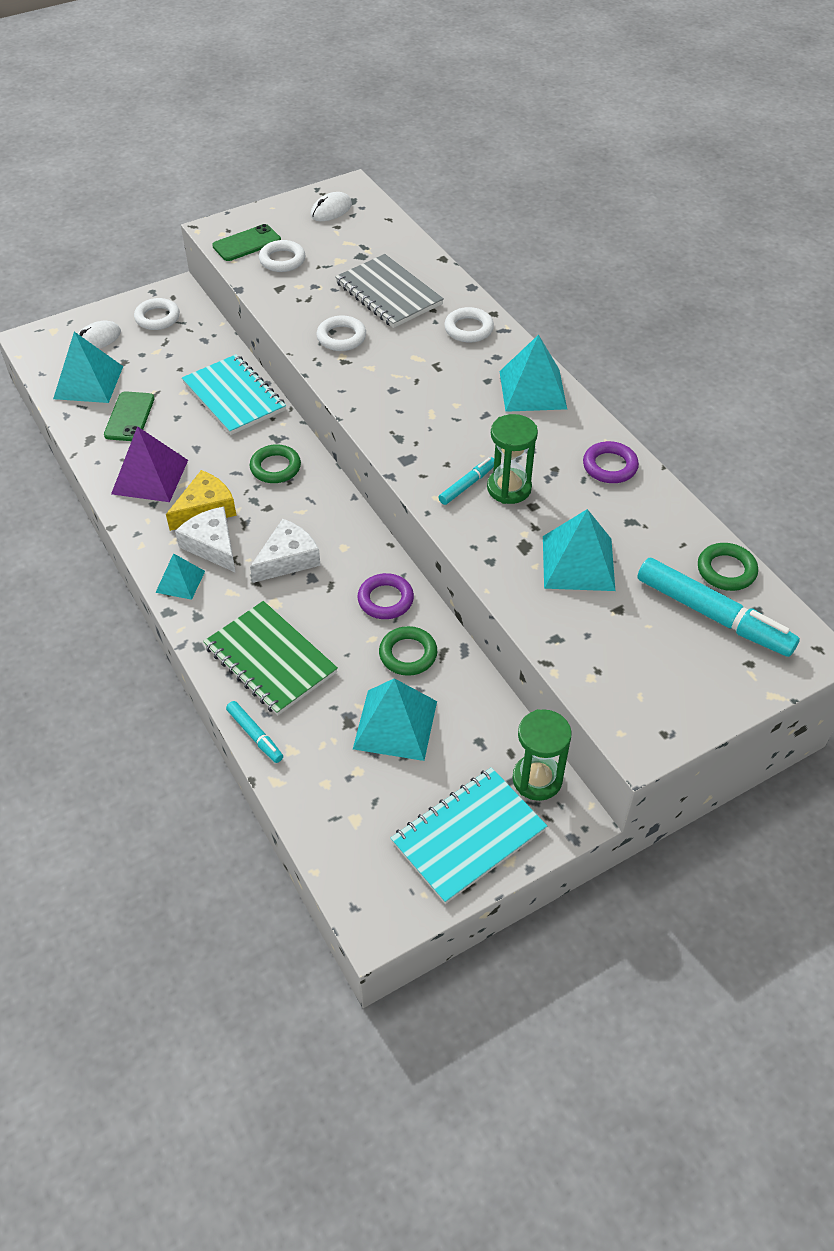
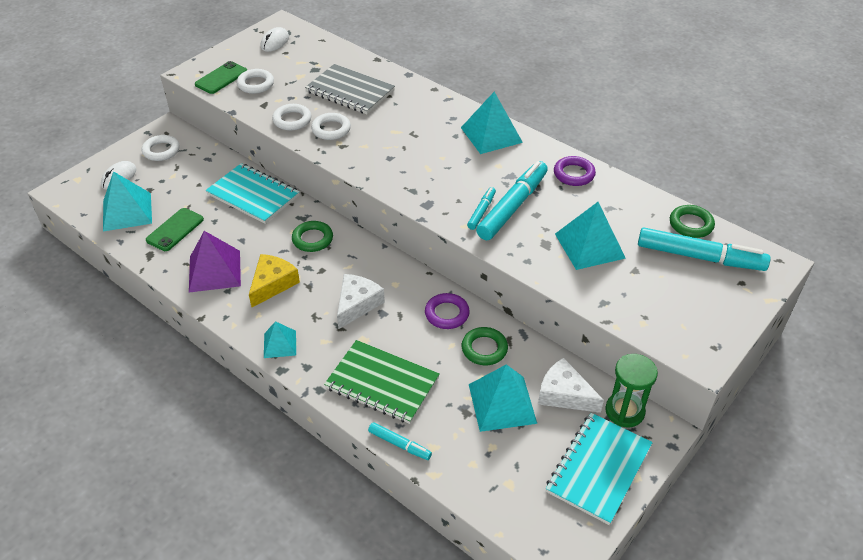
camera: 20 degrees left, 5 degrees down
green phone [104,391,154,441] -> green phone turned 45 degrees clockwise [146,208,204,251]
white cheese [175,506,236,573] -> white cheese moved to [538,358,604,413]
white ring [444,307,494,342] -> white ring moved to [272,104,311,130]
green hourglass [487,414,538,504] -> turquoise marker [476,161,548,240]

